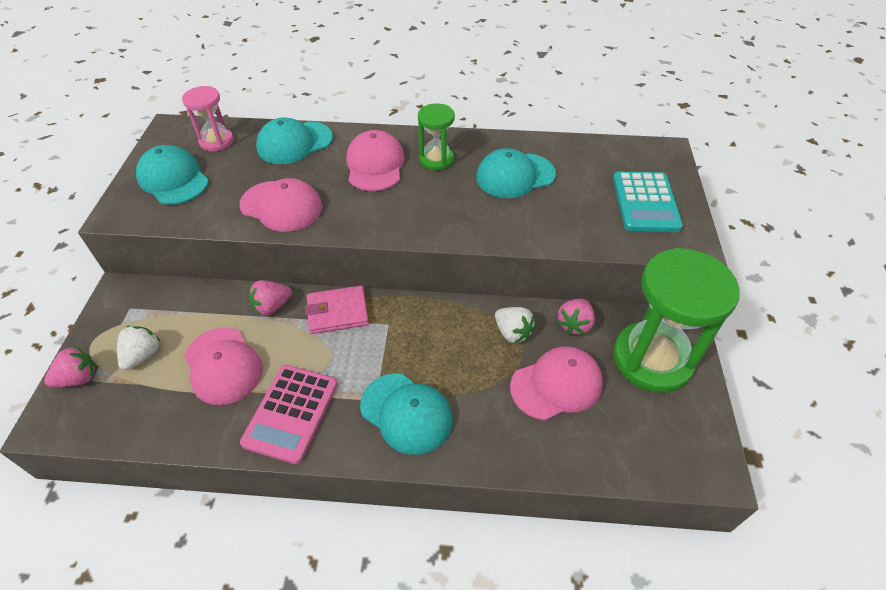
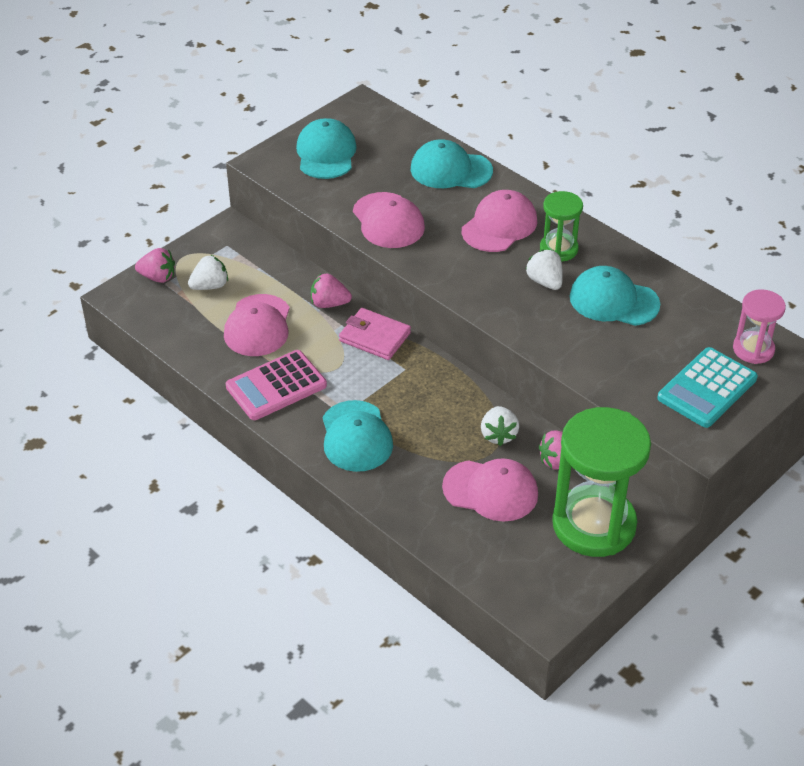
camera: 40 degrees right, 5 degrees down
pink hourglass [182,86,234,152] -> pink hourglass moved to [733,289,786,364]
none -> white strawberry [526,250,563,290]

